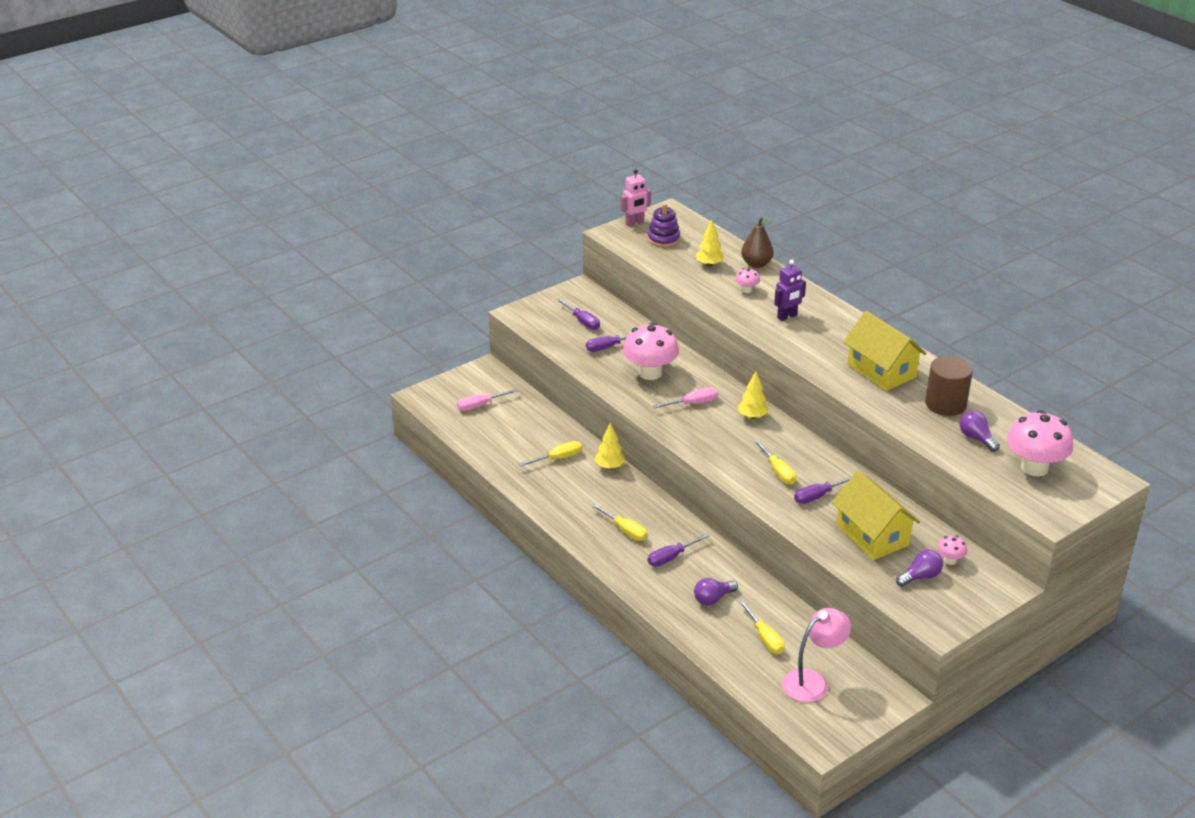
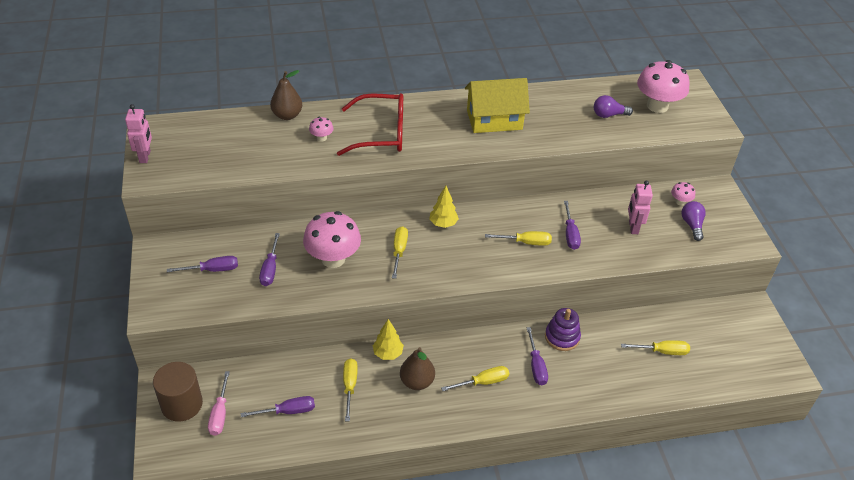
camera: 65 degrees left, 10 degrees up
purple stacking toy [648,203,680,247] -> purple stacking toy moved to [545,308,581,351]
pink screwdriver [653,387,718,408] -> yellow screwdriver [392,226,408,279]
purple light bulb [694,578,738,606] -> none
yellow tree [696,220,725,267] -> none
purple robot [774,260,806,321] -> red glasses [337,93,403,156]
pink lamp [782,608,851,702] -> none
yellow house [832,471,920,560] -> pink robot [628,181,653,234]
brown cylinder [925,356,973,416] -> brown cylinder moved to [153,362,203,422]
none -> purple screwdriver [240,396,315,417]
none -> brown pear [400,347,435,390]

